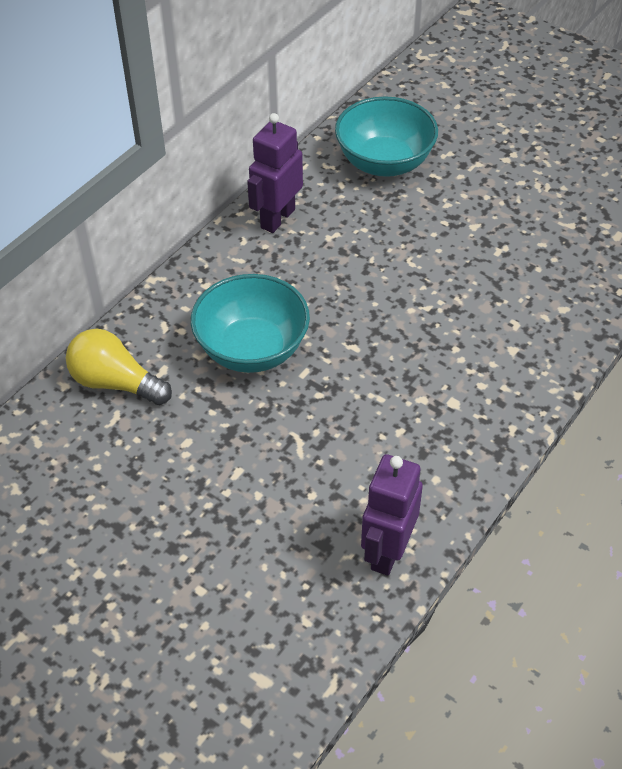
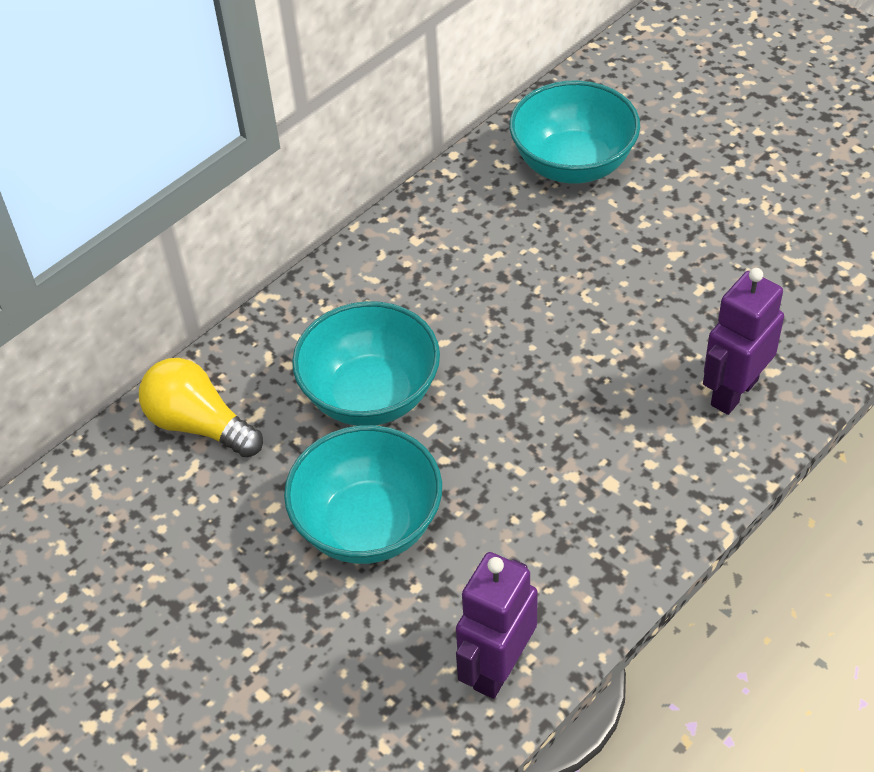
camera: 10 degrees right, 0 degrees up
purple robot [247,113,303,233] -> purple robot moved to [703,268,784,415]
none -> turquoise bowl [284,425,442,564]

